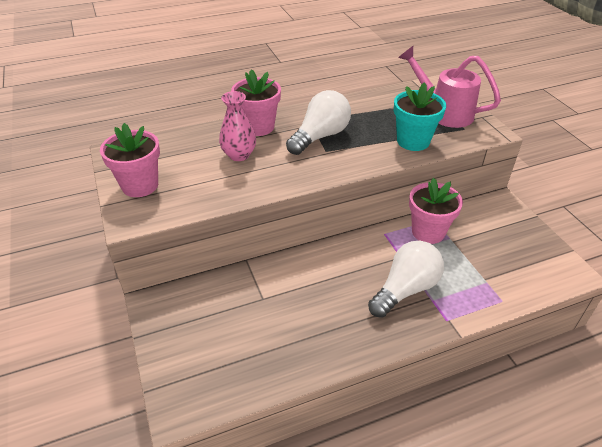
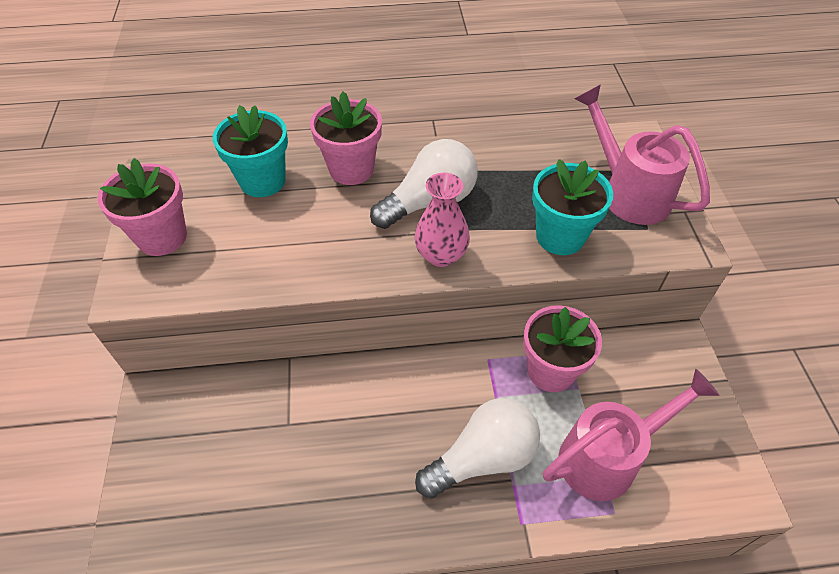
camera: 15 degrees right, 10 degrees up
pink vase [219,91,256,161] -> pink vase moved to [415,173,470,267]
none -> turquoise flower pot [213,105,288,197]
none -> pink watering can [543,369,720,501]

